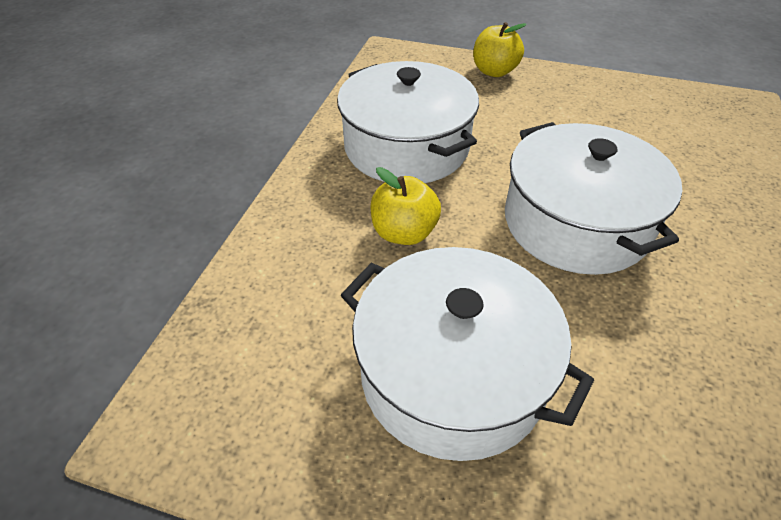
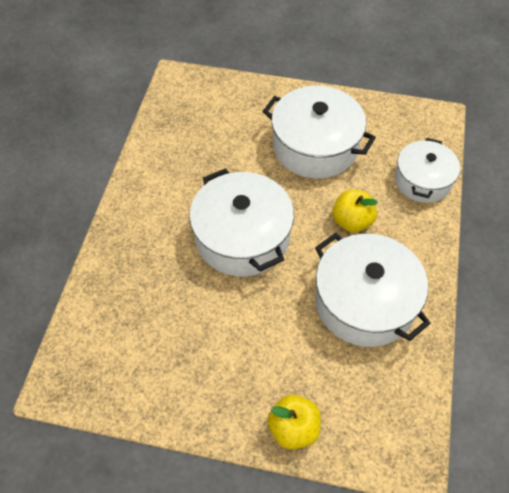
camera: 175 degrees right, 10 degrees up
none -> white pot [395,138,460,203]

